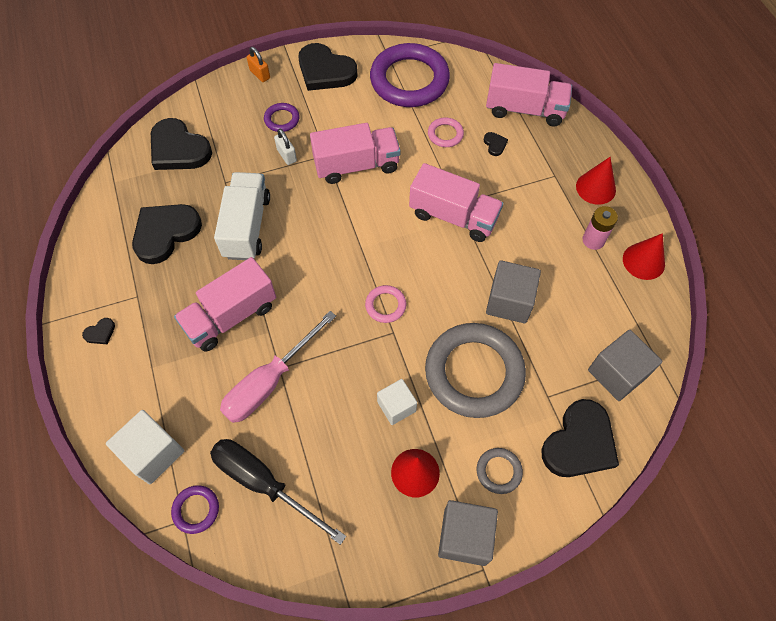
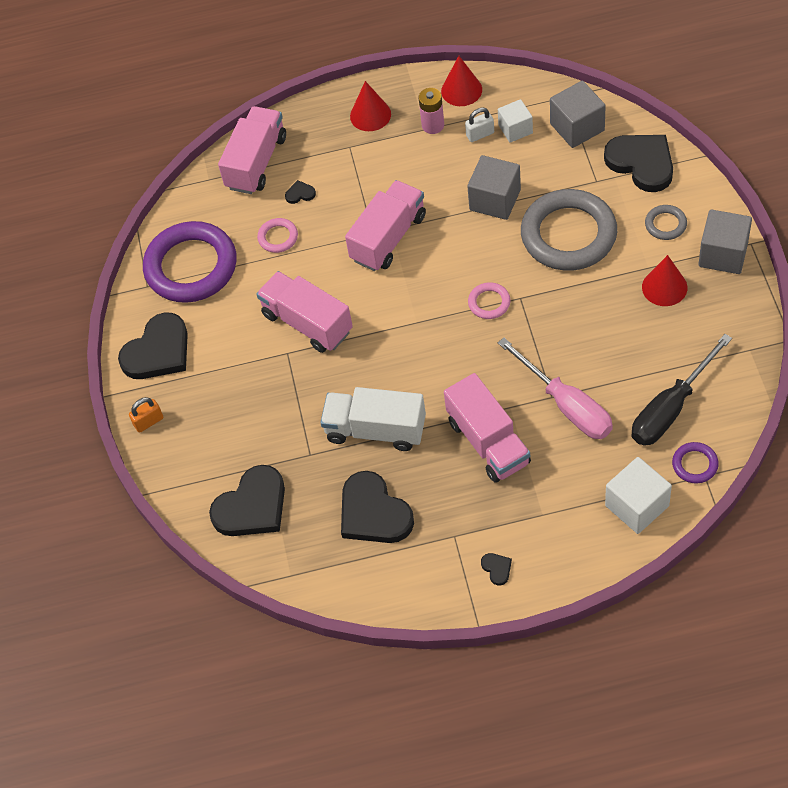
camera: 75 degrees left, 5 degrees down
purple ring [264,103,299,132] -> none
white padlock [274,129,297,165] -> white padlock moved to [465,107,494,142]
pink truck [310,123,401,184] -> pink truck turned 45 degrees counterclockwise [256,271,353,353]
white cube [377,379,417,425] -> white cube moved to [498,99,533,143]

